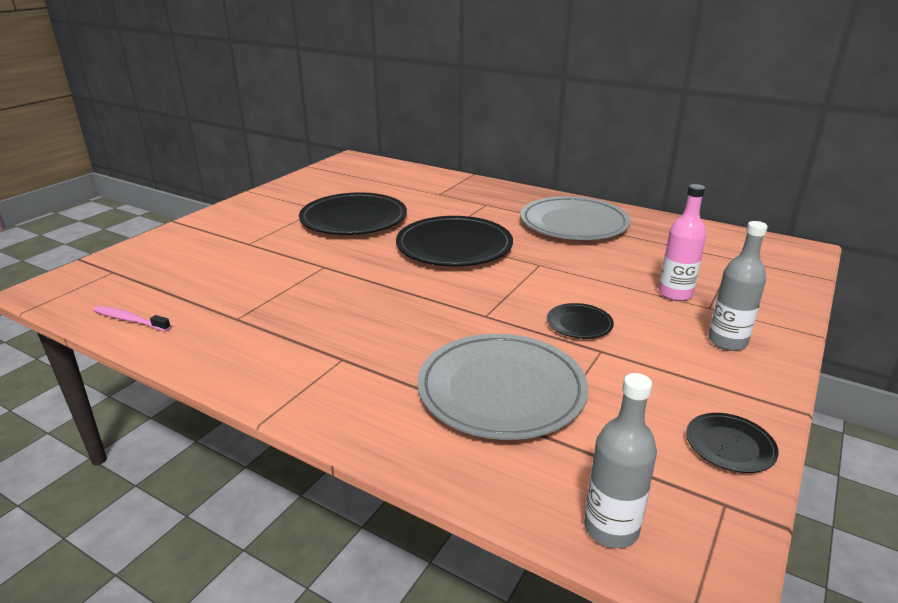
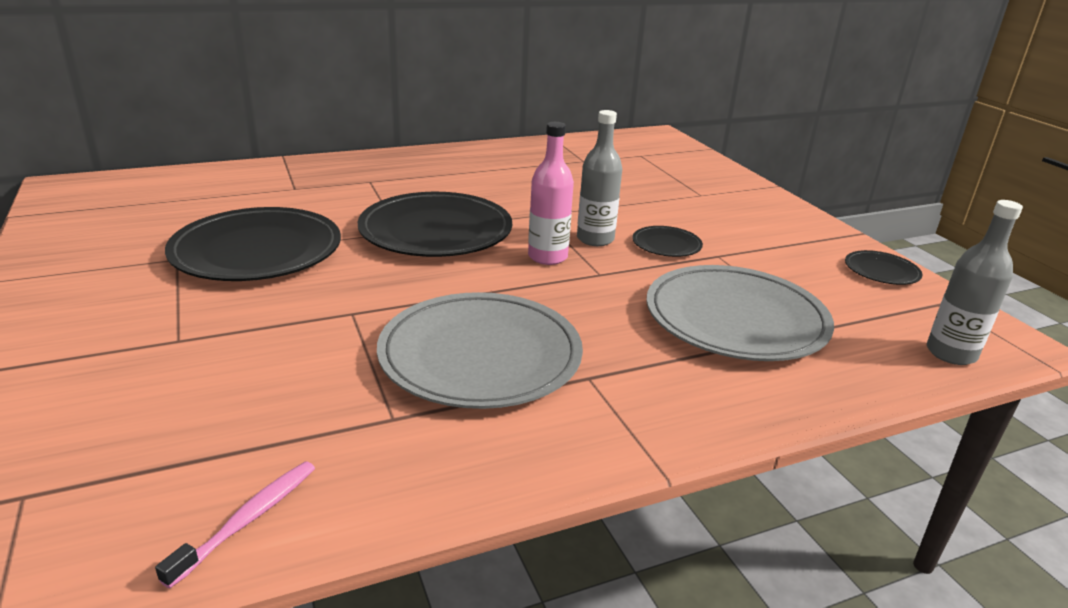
camera: 55 degrees left, 0 degrees up
pink toothbrush [93,306,171,331] -> pink toothbrush turned 150 degrees clockwise [155,461,315,589]
grey plate [520,196,631,240] -> grey plate moved to [377,292,583,409]
pink bottle [659,184,706,301] -> pink bottle moved to [528,122,574,265]
grey bottle [708,221,768,351] -> grey bottle moved to [577,110,622,246]

